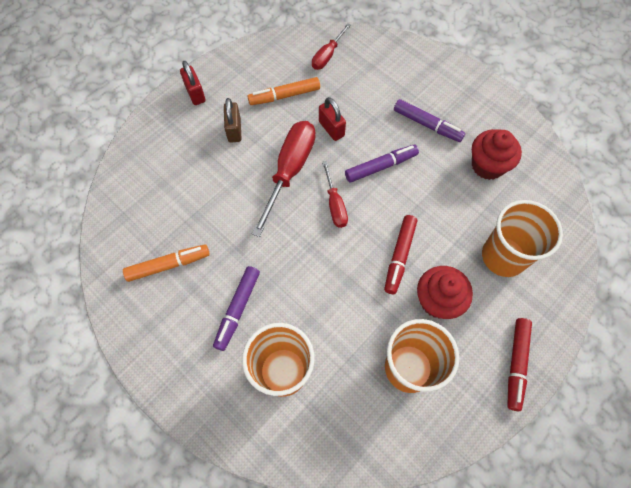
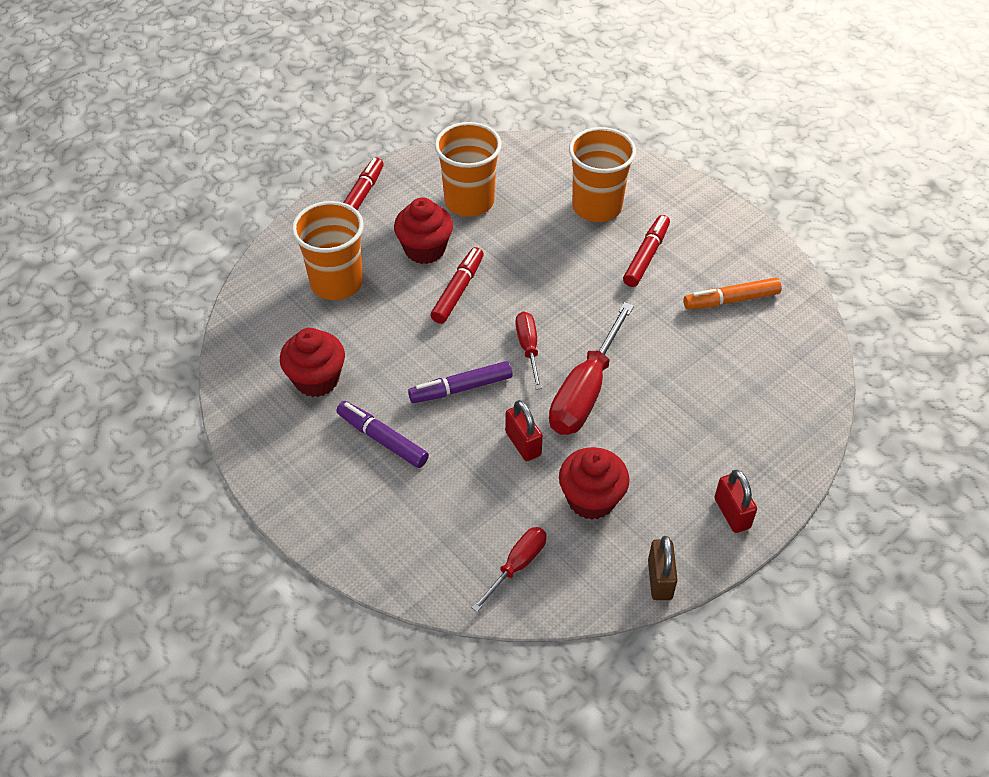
camera: 175 degrees left, 15 degrees down
purple marker [213,266,260,351] -> red marker [623,215,670,287]
brown padlock [224,98,242,143] -> brown padlock moved to [648,536,678,600]
orange marker [247,77,320,105] -> red cupcake [559,447,630,520]

